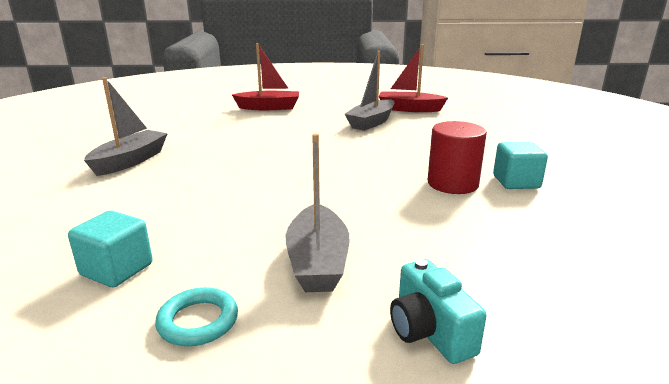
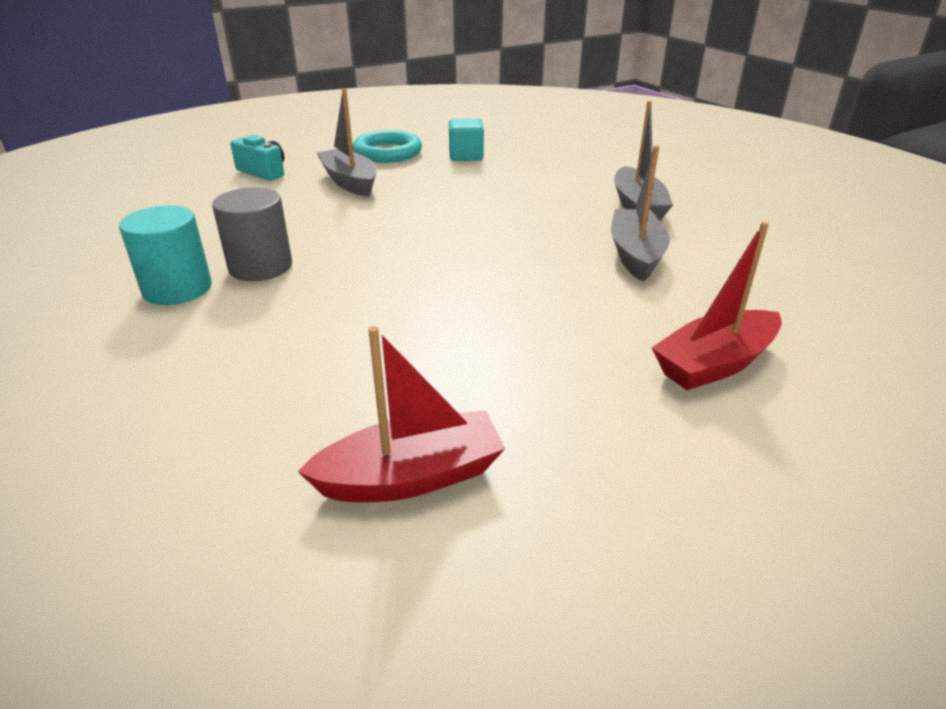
camera: 150 degrees right, 10 degrees up
turquoise ring [155,287,238,346] -> turquoise ring [353,130,422,163], size x1.62
grey boat [345,51,394,131] -> grey boat moved to [611,145,670,282]
red cylinder [428,121,487,194] -> grey cylinder [212,187,292,281]
turquoise cube [493,142,548,189] -> turquoise cylinder [119,205,212,305]

